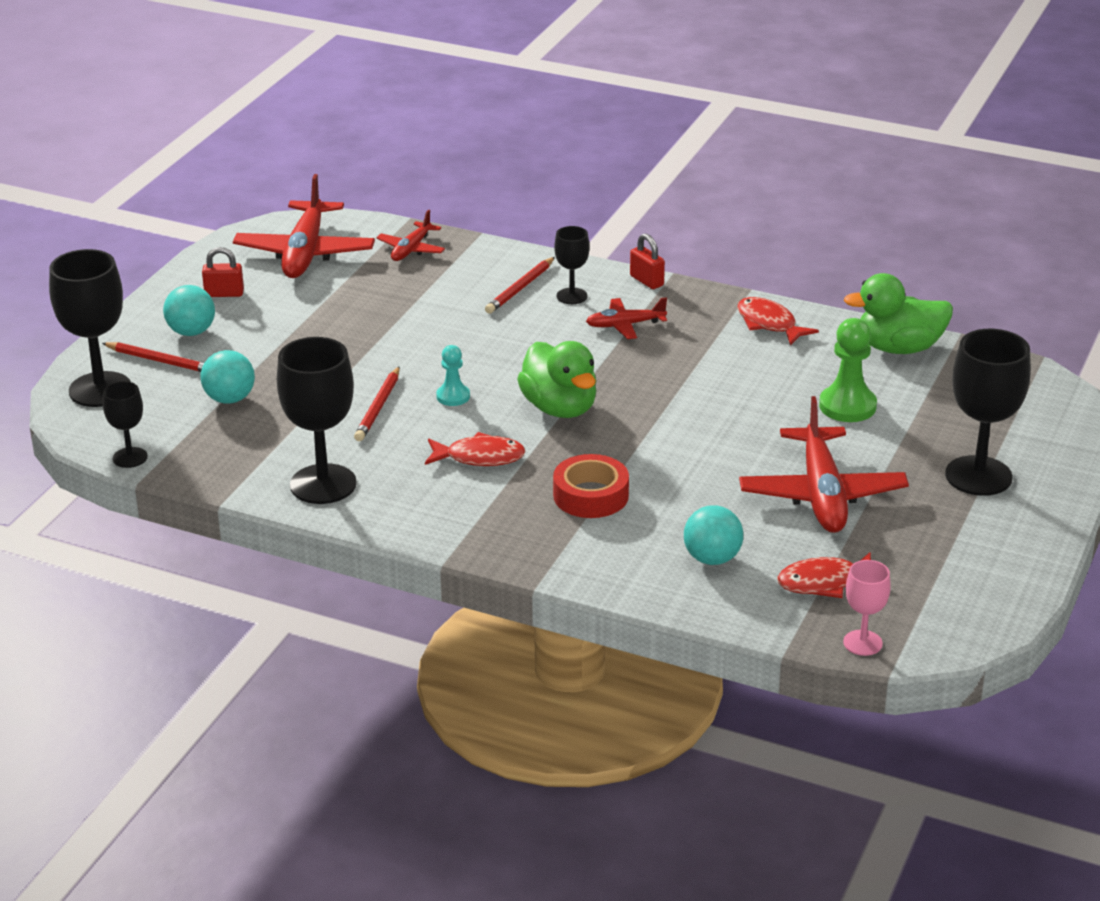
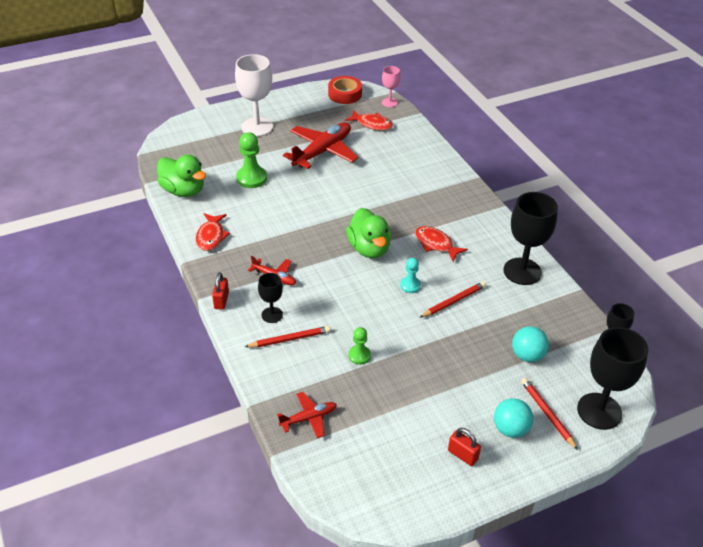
camera: 140 degrees left, 10 degrees up
red plane [233,174,375,278] -> none
green duck [517,341,596,418] -> green duck turned 150 degrees clockwise [346,208,391,258]
red tape [553,454,629,518] -> red tape moved to [328,76,362,104]
turquoise ball [684,505,743,565] -> none
black goblet [945,329,1031,496] -> white goblet [235,54,273,137]
none -> green pawn [348,327,371,365]

